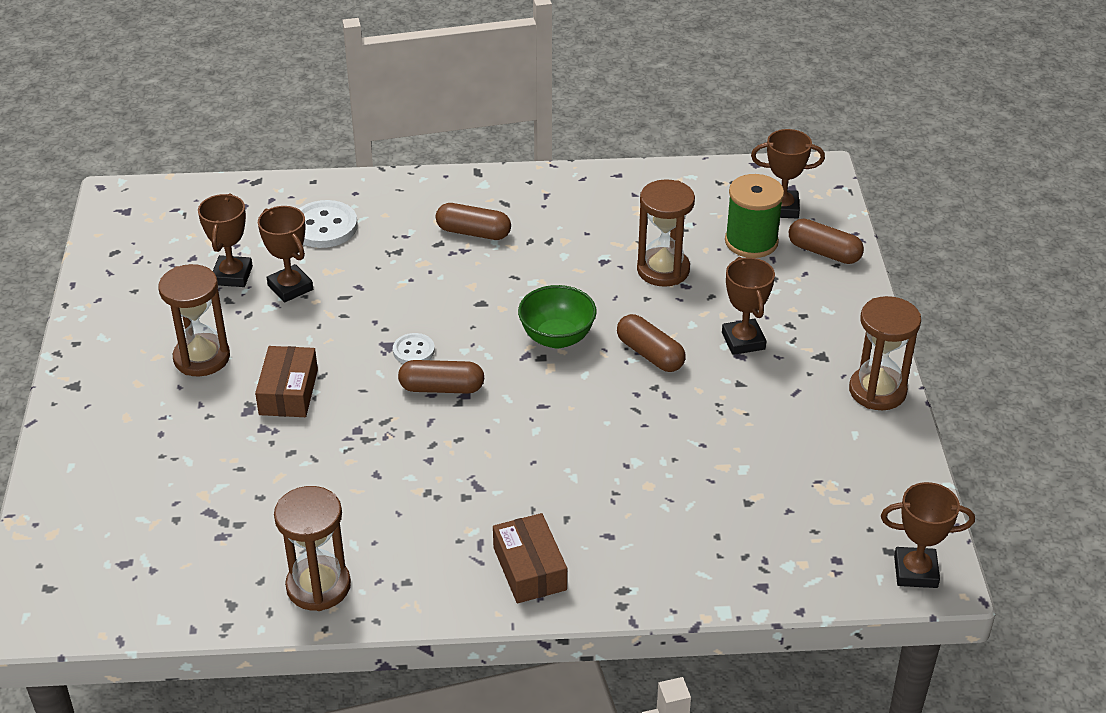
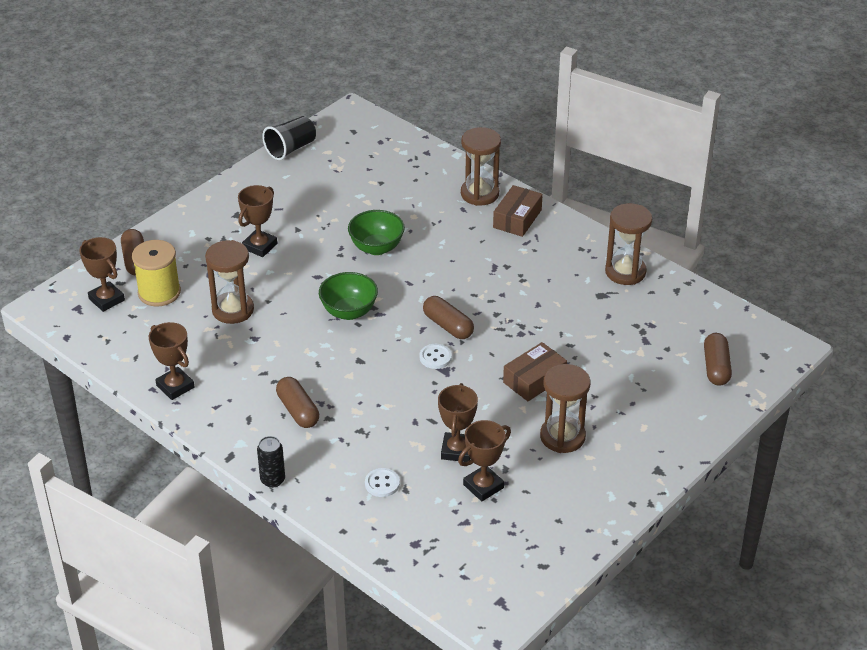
camera: 135 degrees left, 0 degrees up
white button [299,200,358,248] -> white button [365,468,400,497], size x0.58
brown capsule [617,314,686,372] -> brown capsule moved to [704,333,732,385]
green spool [725,174,784,258] -> yellow spool [132,240,181,307]
brown hourglass [849,296,921,410] -> brown hourglass moved to [461,127,501,206]
brown trophy [881,482,975,588] -> brown trophy moved to [149,322,194,400]
none -> black can [257,436,285,488]
none -> black cup [262,116,316,160]
none -> green bowl [348,210,405,255]

